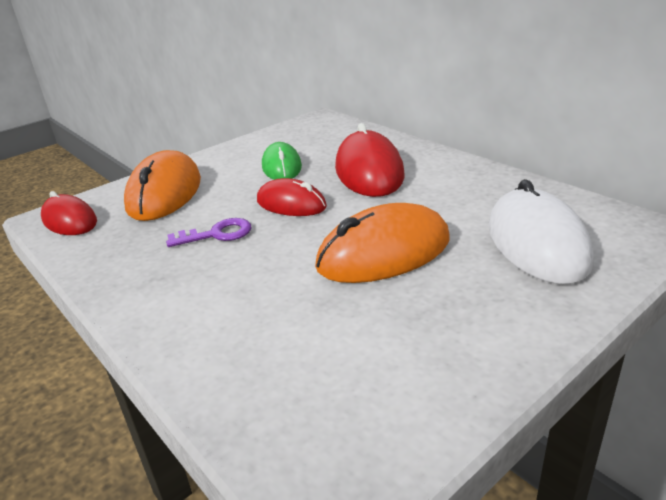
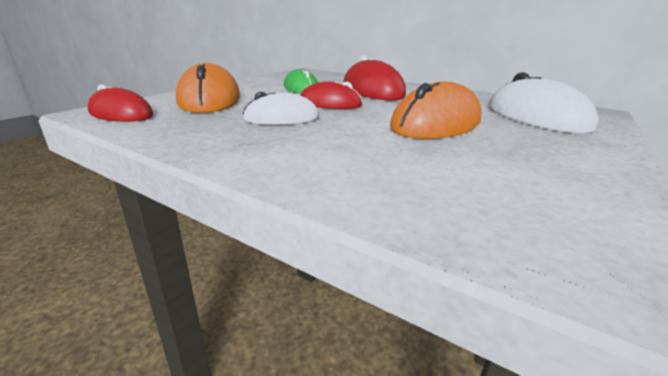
camera: 20 degrees left, 5 degrees down
purple key [166,218,252,247] -> white mouse [242,92,319,125]

